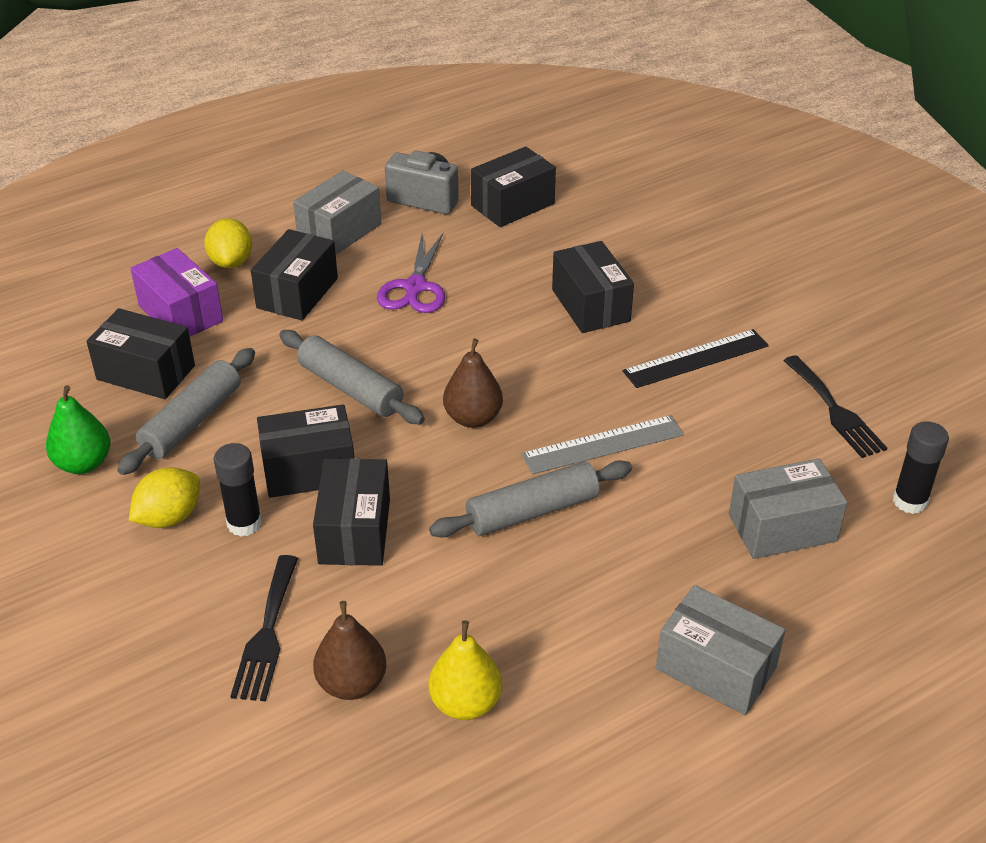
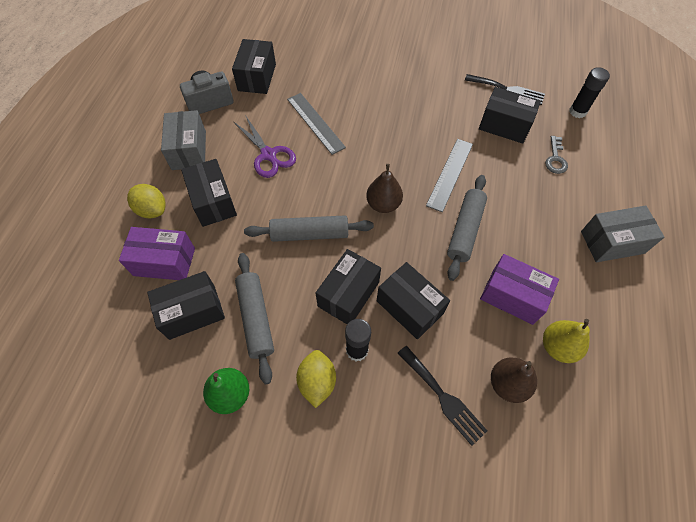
camera: 45 degrees left, 20 degrees up
black box [552,241,634,333] -> black box moved to [479,87,541,144]
black ruler [623,329,769,388] -> none
grey box [729,458,848,559] -> grey key [545,136,568,174]
none -> grey ruler [287,93,346,155]
none -> purple box [480,254,559,325]

